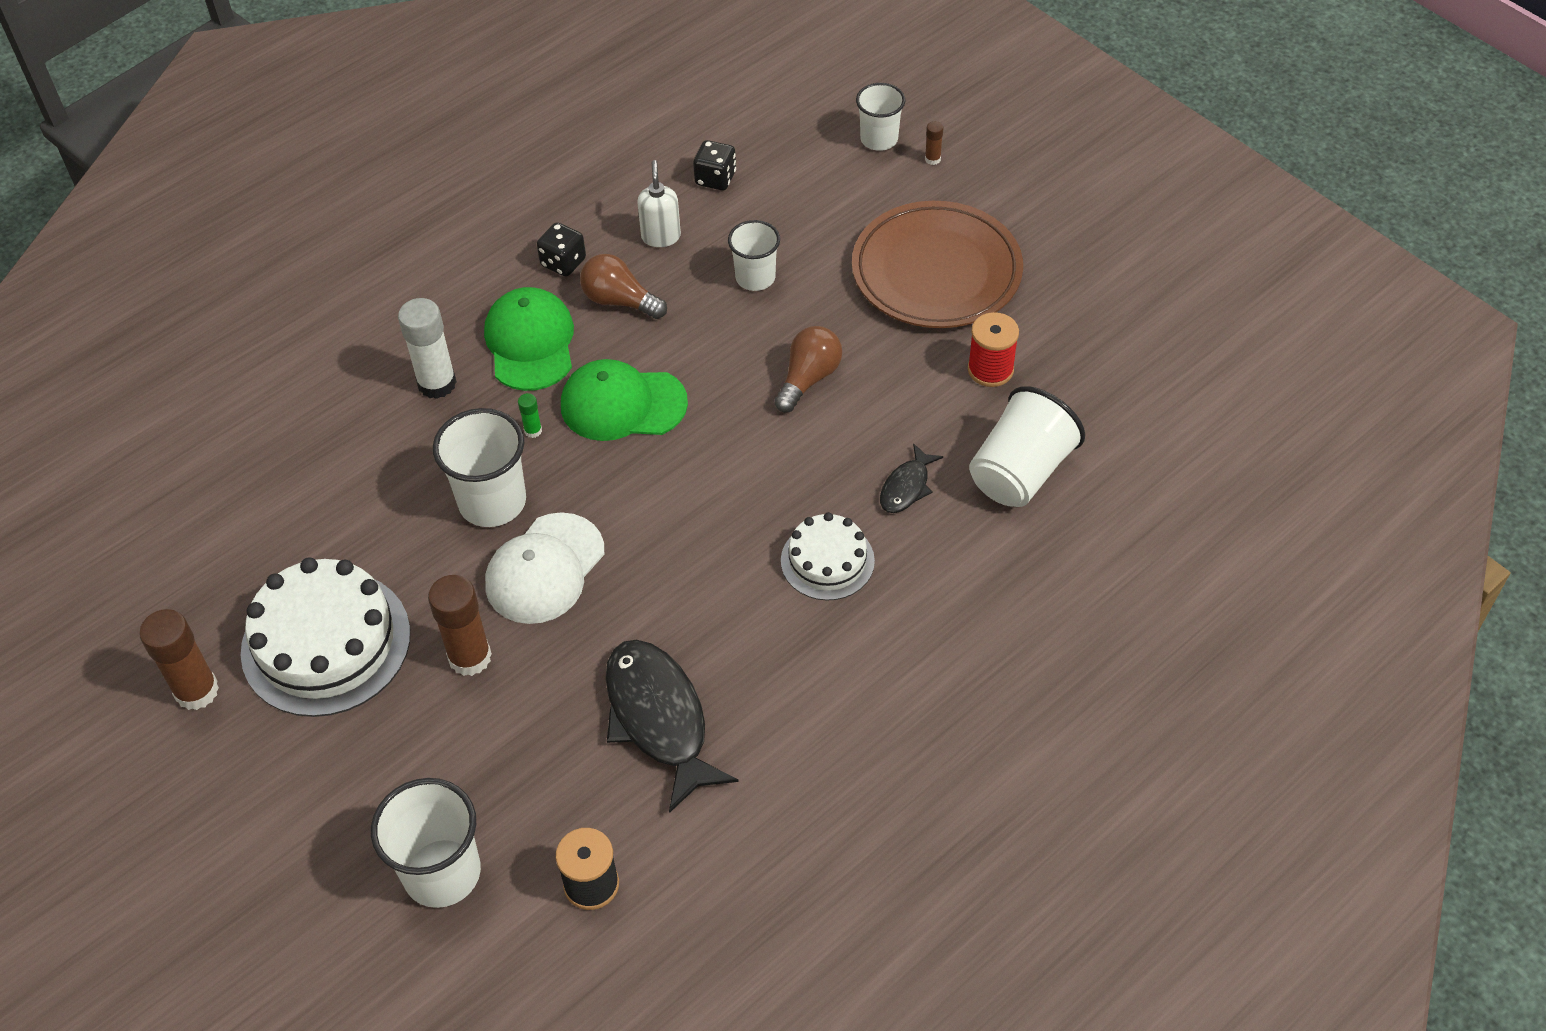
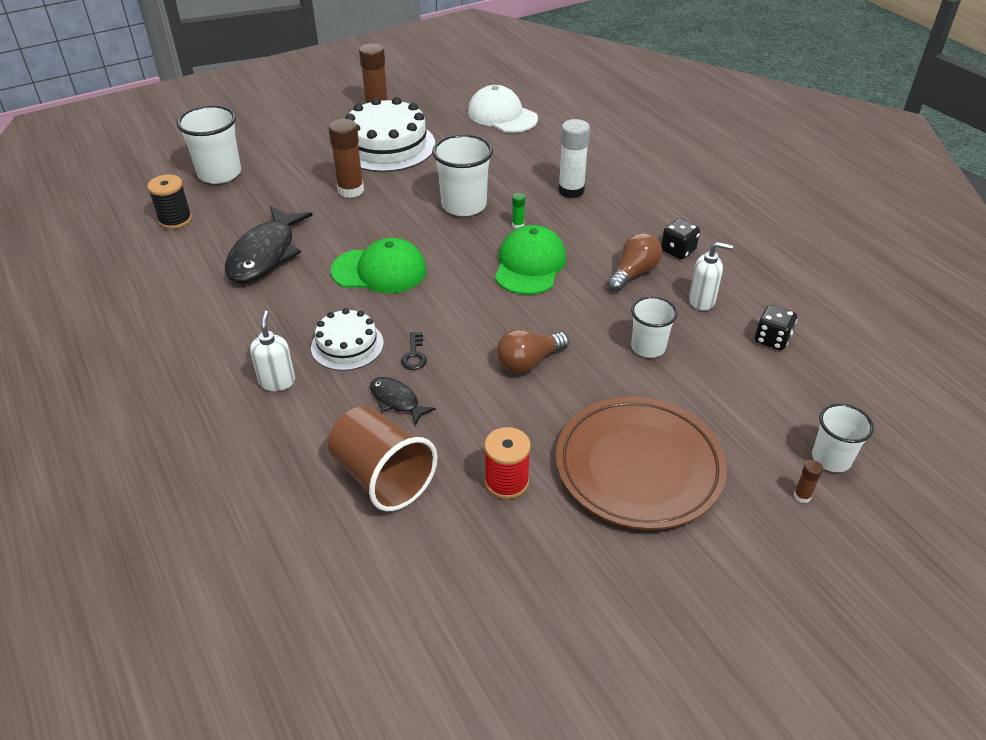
camera: 100 degrees right, 10 degrees down
green cap [484,287,574,391] -> green cap moved to [331,238,426,293]
white cap [485,512,604,624] -> white cap moved to [468,85,538,133]
black fish [605,640,739,813] -> black fish turned 120 degrees clockwise [225,206,313,283]
brown light bulb [774,326,842,413] -> brown light bulb turned 105 degrees clockwise [497,328,569,373]
white cup [969,386,1085,507] -> brown cup [328,406,437,511]
none -> white soap dispenser [250,311,295,391]
none -> black key [401,332,427,370]

